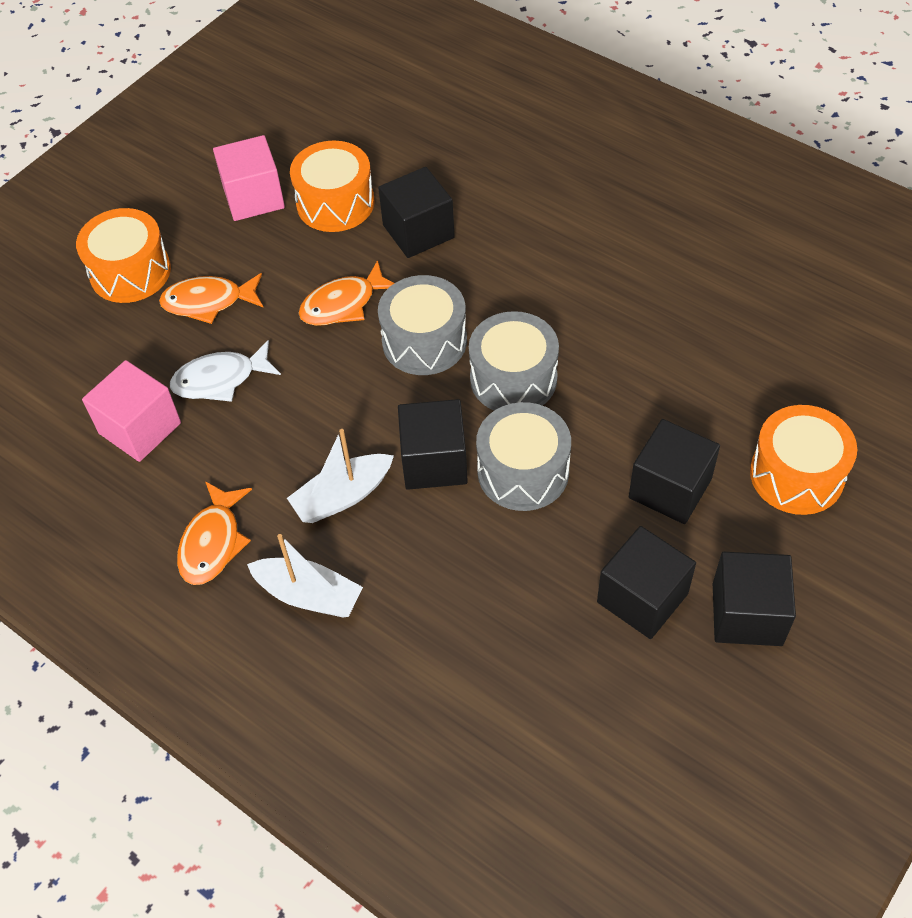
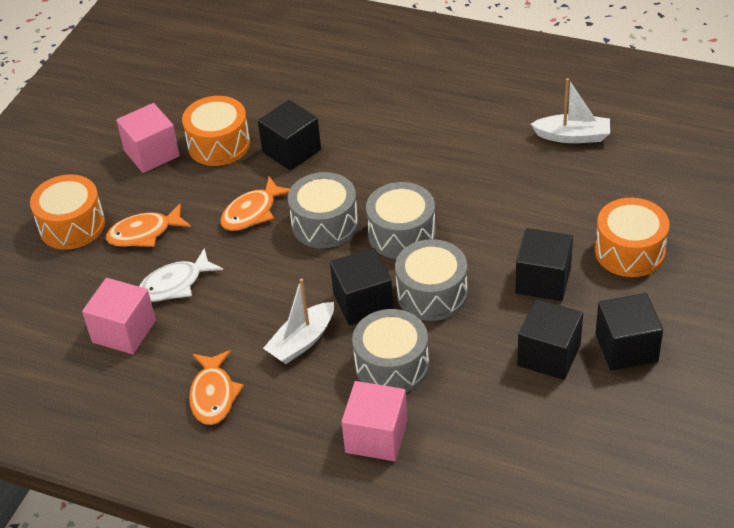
camera: 15 degrees left, 10 degrees down
white boat [247,534,363,618] -> white boat moved to [531,78,610,143]
none -> pink cube [342,381,407,461]
none -> grey drum [352,309,429,393]

